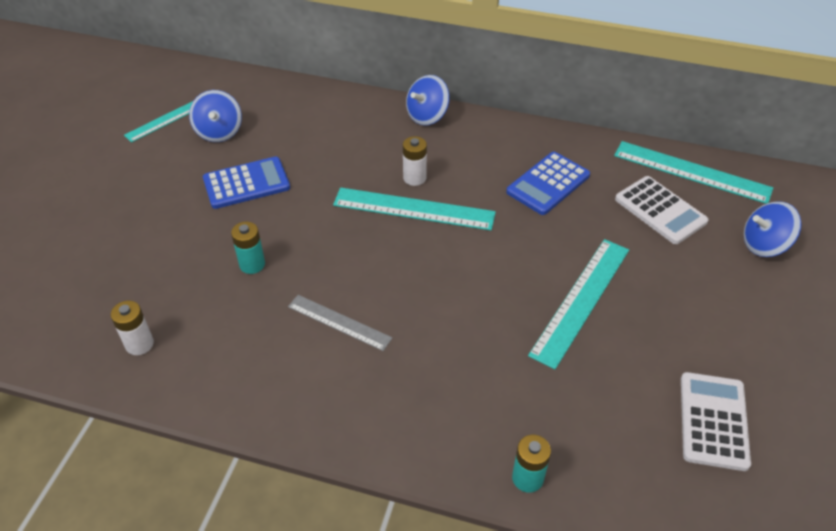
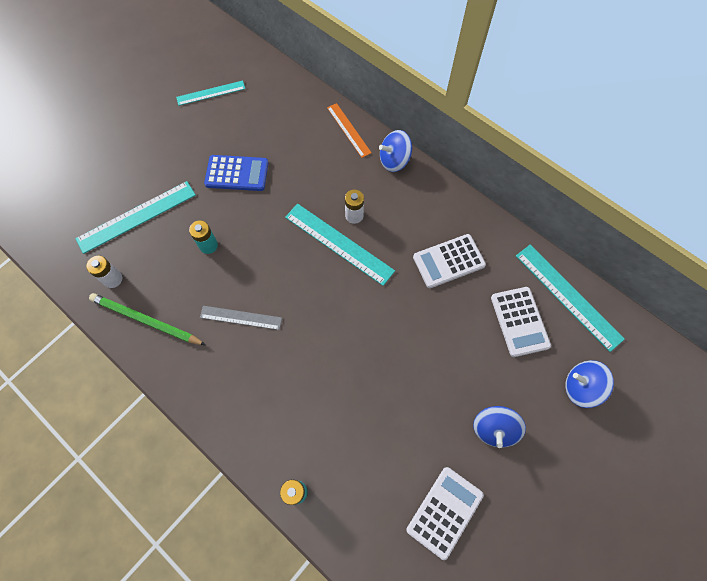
camera: 25 degrees right, 20 degrees up
blue spinning top [189,90,242,142] -> blue spinning top moved to [473,406,526,448]
grey ruler [288,295,392,351] -> grey ruler turned 45 degrees counterclockwise [200,306,282,330]
blue calculator [506,152,590,215] -> white calculator [413,234,486,288]
turquoise ruler [528,239,629,369] -> turquoise ruler moved to [75,181,196,254]
none -> green pencil [89,293,206,345]
none -> orange ruler [327,103,372,158]

